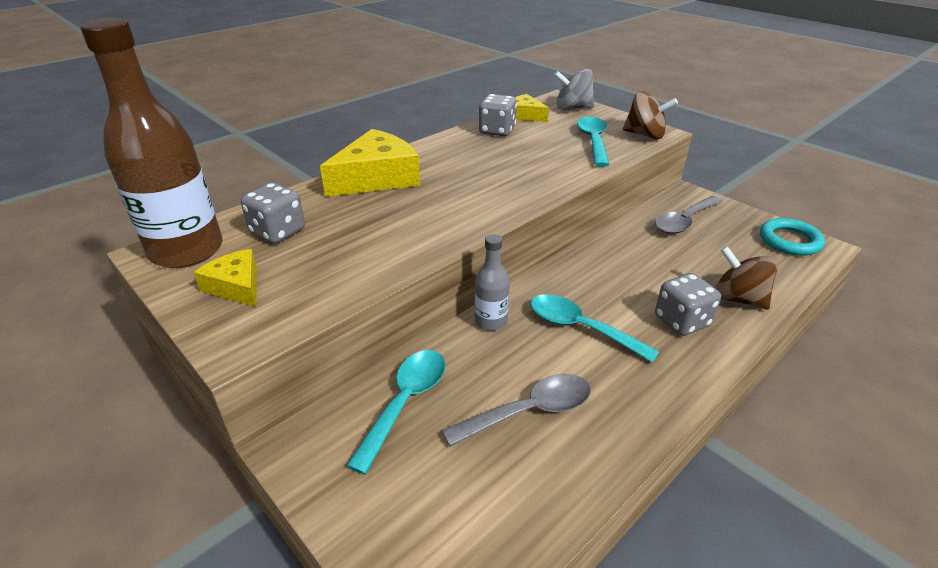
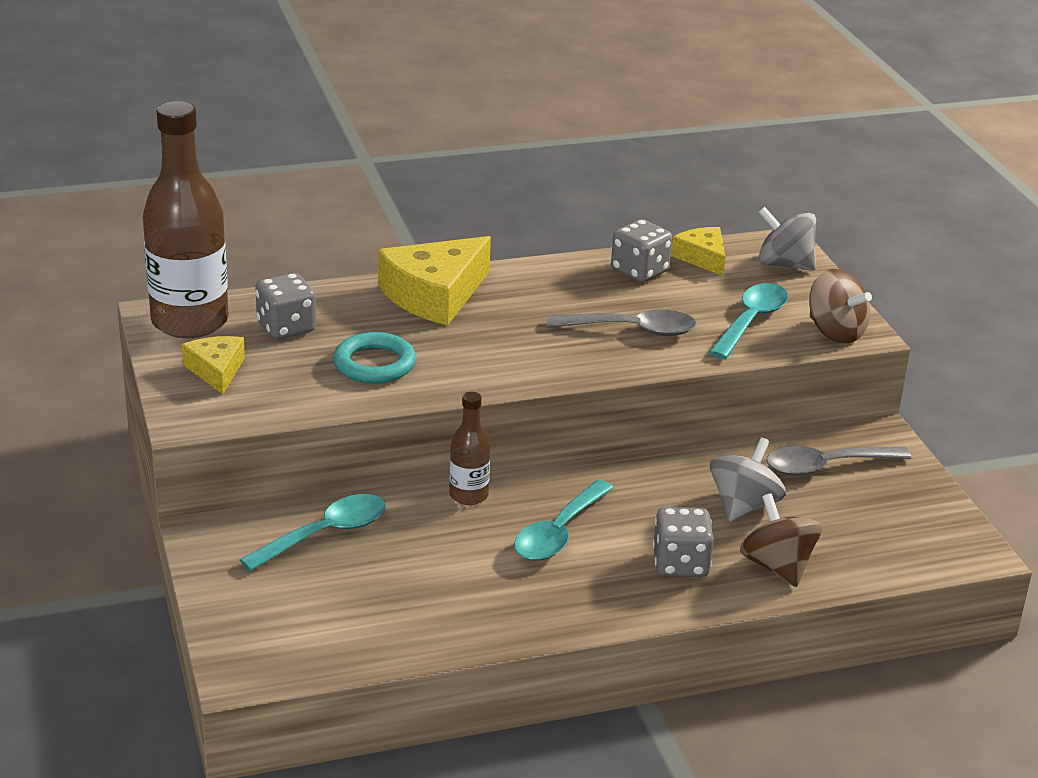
camera: 25 degrees right, 5 degrees down
yellow cheese [320,129,420,197] -> yellow cheese turned 150 degrees clockwise [378,236,491,325]
grey spoon [442,374,591,447] -> grey spoon moved to [547,310,697,336]
grey bottle [475,234,510,331] -> brown bottle [449,392,490,505]
turquoise spoon [531,294,660,363] -> turquoise spoon turned 120 degrees counterclockwise [514,480,614,561]
turquoise ring [760,218,825,256] -> turquoise ring moved to [333,332,416,383]
none -> grey spinning top [710,438,786,522]

